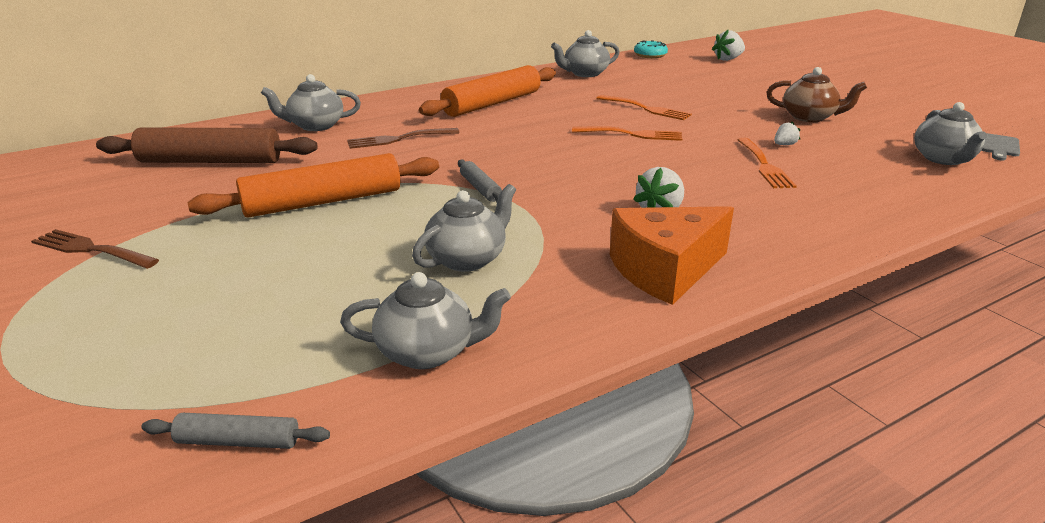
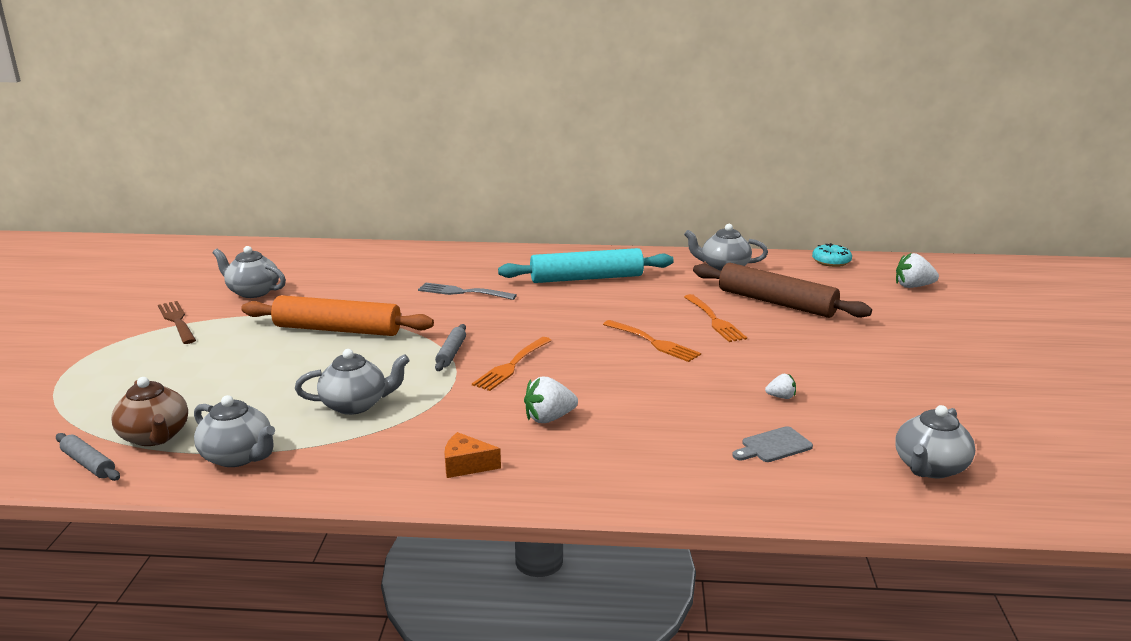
camera: 35 degrees right, 5 degrees down
brown rolling pin [96,127,318,163] -> brown rolling pin moved to [693,263,872,318]
grey teapot [261,74,361,131] -> grey teapot moved to [213,246,286,298]
brown fork [347,128,460,149] -> grey fork [418,282,517,300]
orange rolling pin [419,65,556,117] -> turquoise rolling pin [498,248,674,283]
orange cheese [610,206,734,305] -> orange cheese [444,432,501,478], size x0.50
orange fork [738,138,797,188] -> orange fork moved to [472,337,552,391]
brown teapot [766,67,867,122] -> brown teapot moved to [111,377,188,446]
grey cutting board [981,133,1020,160] -> grey cutting board moved to [732,426,813,462]

